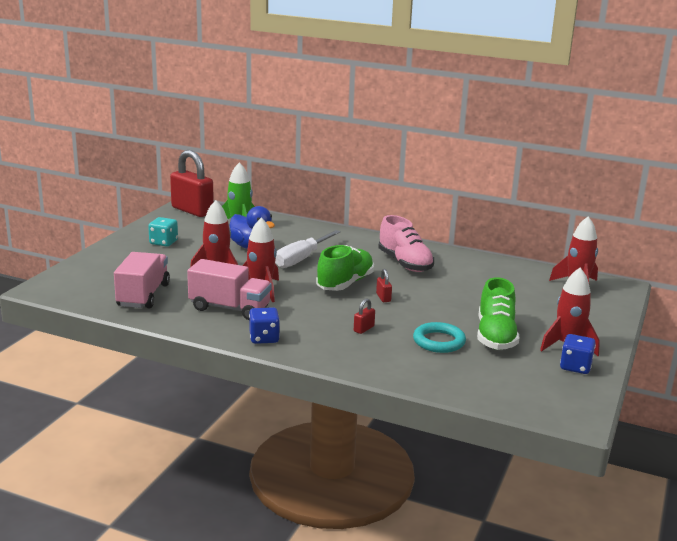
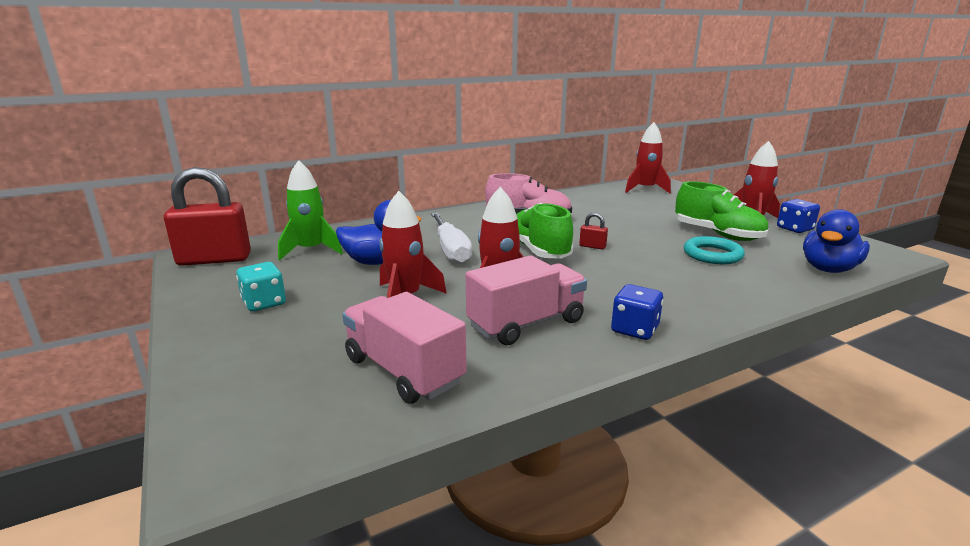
camera: 50 degrees left, 0 degrees up
red padlock [354,298,375,334] -> none
none -> blue duck [803,209,870,273]

